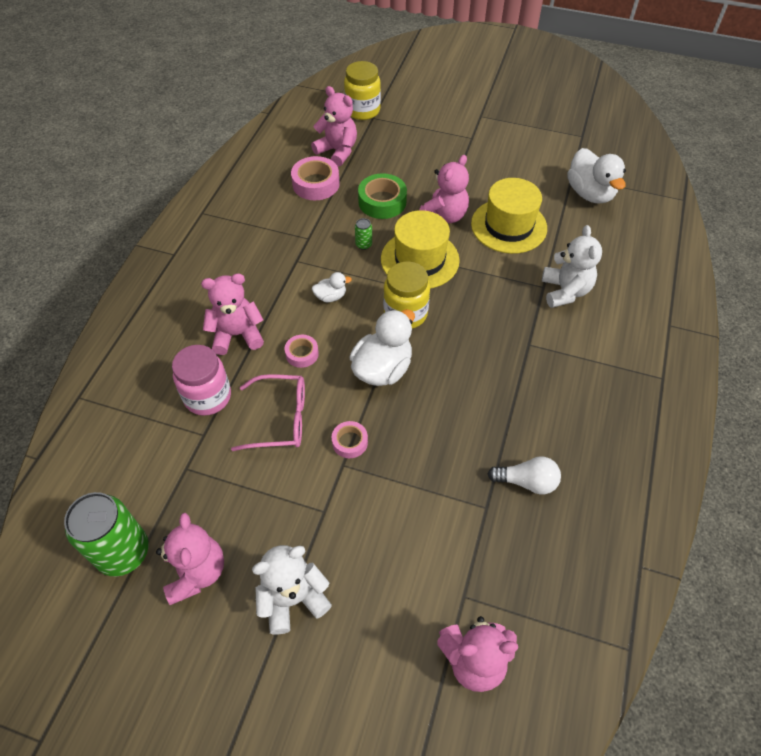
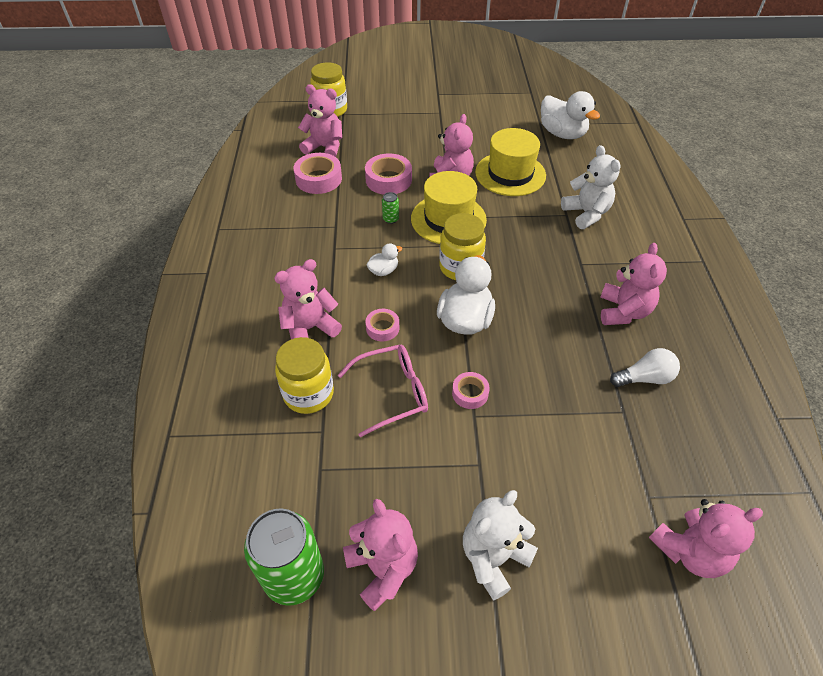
camera: 20 degrees left, 5 degrees down
pink jar [172,345,231,416] -> yellow jar [275,337,334,414]
green tape [358,173,407,219] -> pink tape [365,153,412,195]
none -> pink teddy bear [600,243,667,325]

